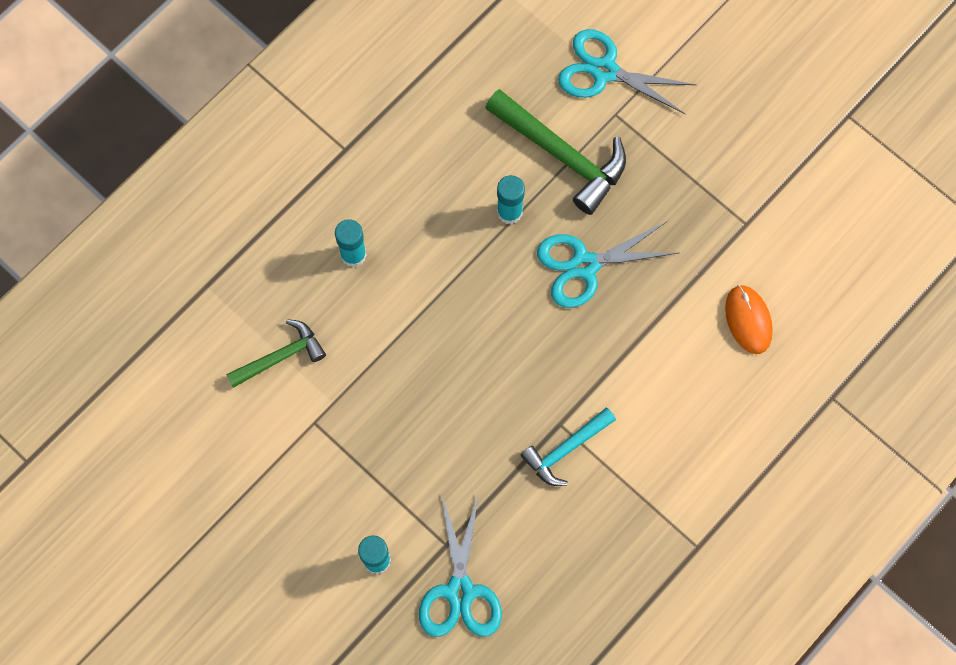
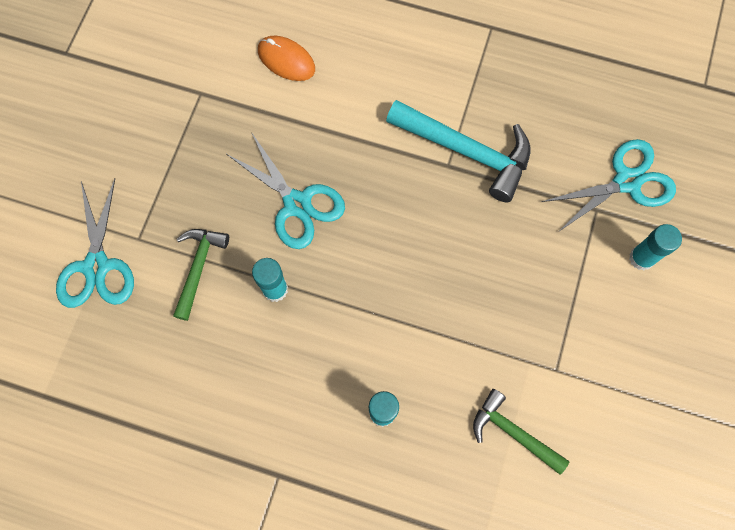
camera: 115 degrees left, 0 degrees up
green hammer [485,89,626,215] -> green hammer [173,229,229,321], size x0.61
turquoise hammer [521,408,616,486] -> turquoise hammer [386,100,530,203], size x1.64
orange mouse [725,285,773,354] -> orange mouse turned 75 degrees clockwise [258,36,315,81]

